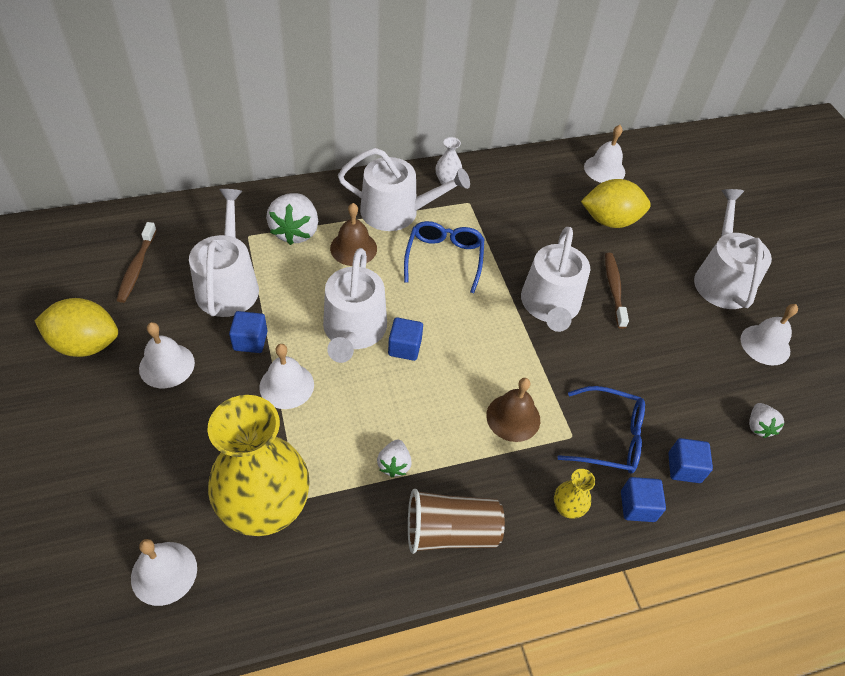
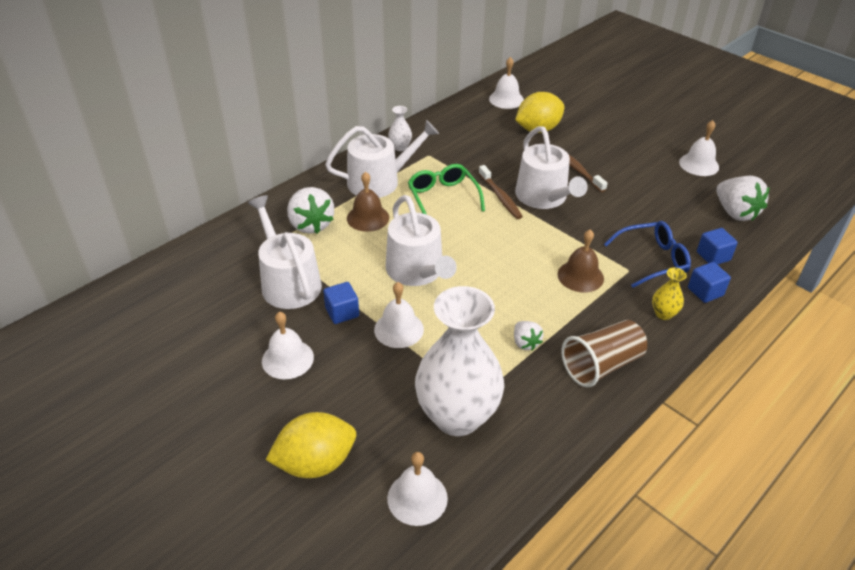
camera: 25 degrees left, 10 degrees down
yellow lemon [35,298,118,357] -> yellow lemon moved to [266,412,356,478]
brown toothbrush [116,222,157,303] -> brown toothbrush moved to [479,165,523,219]
yellow vase [208,395,310,536] -> white vase [415,286,504,436]
blue cube [388,317,423,361] -> none
blue glasses [404,221,484,293] -> green glasses [408,164,485,214]
white watering can [694,189,772,309] -> none
white strawberry [749,403,784,438] -> white strawberry [716,176,770,221], size x1.82

